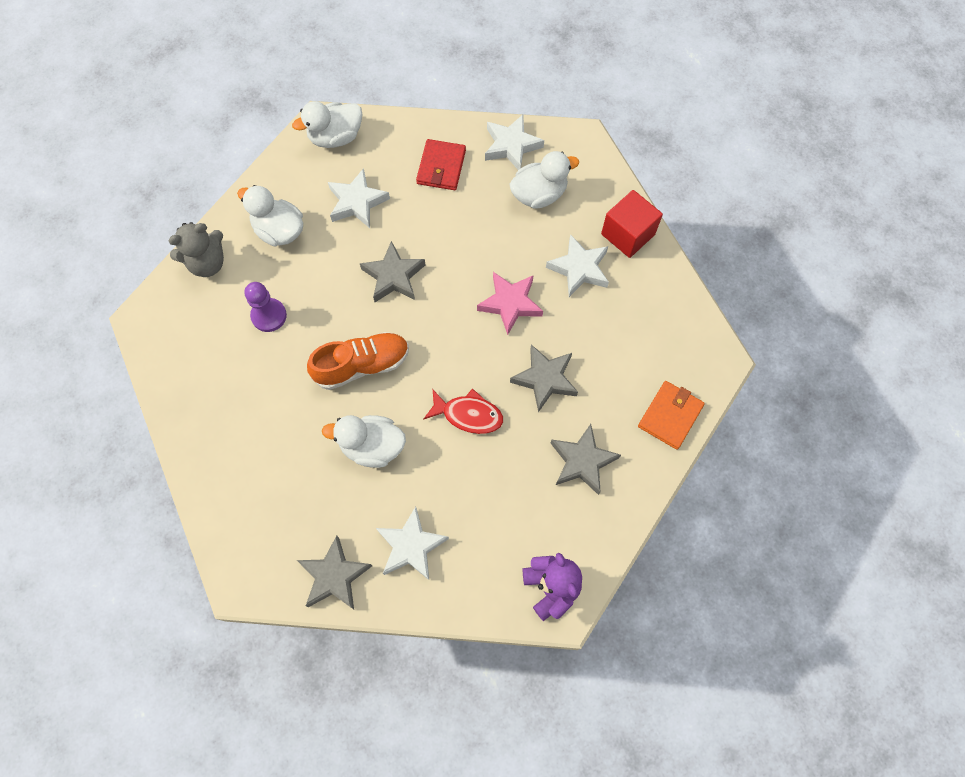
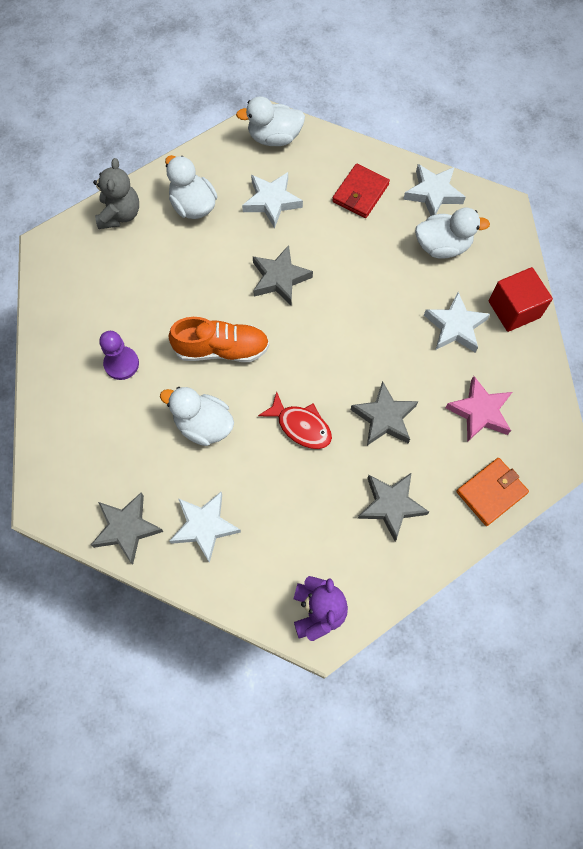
camera: 20 degrees right, 0 degrees up
grey teddy bear [168,222,224,277] -> grey teddy bear turned 75 degrees counterclockwise [93,158,139,229]
purple pawn [245,282,287,332] -> purple pawn moved to [99,331,139,380]
pink star [477,272,543,335] -> pink star moved to [445,376,512,442]

